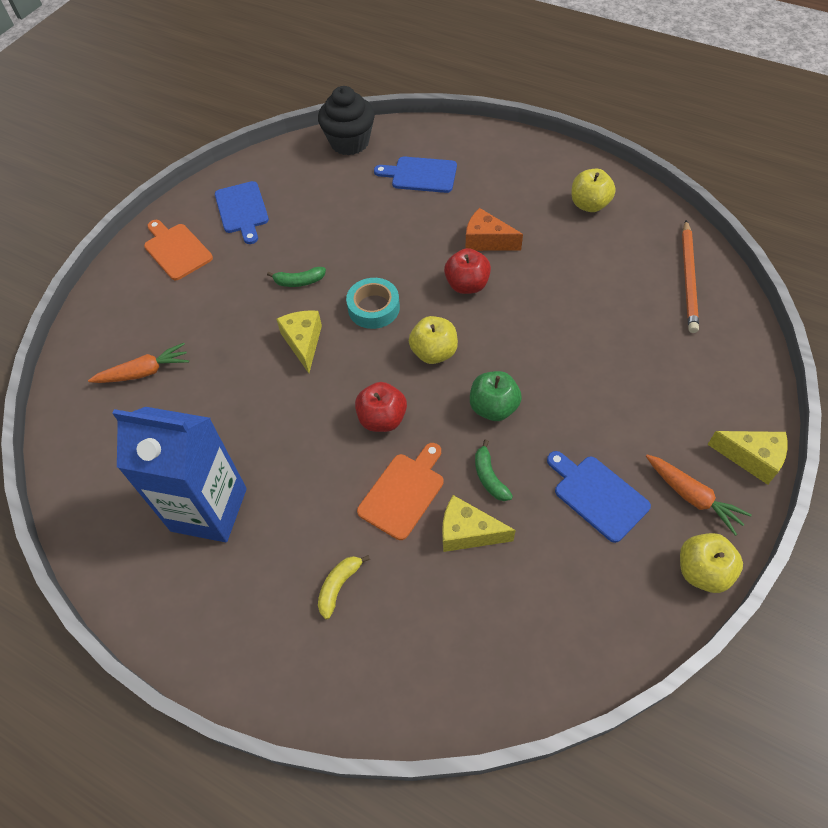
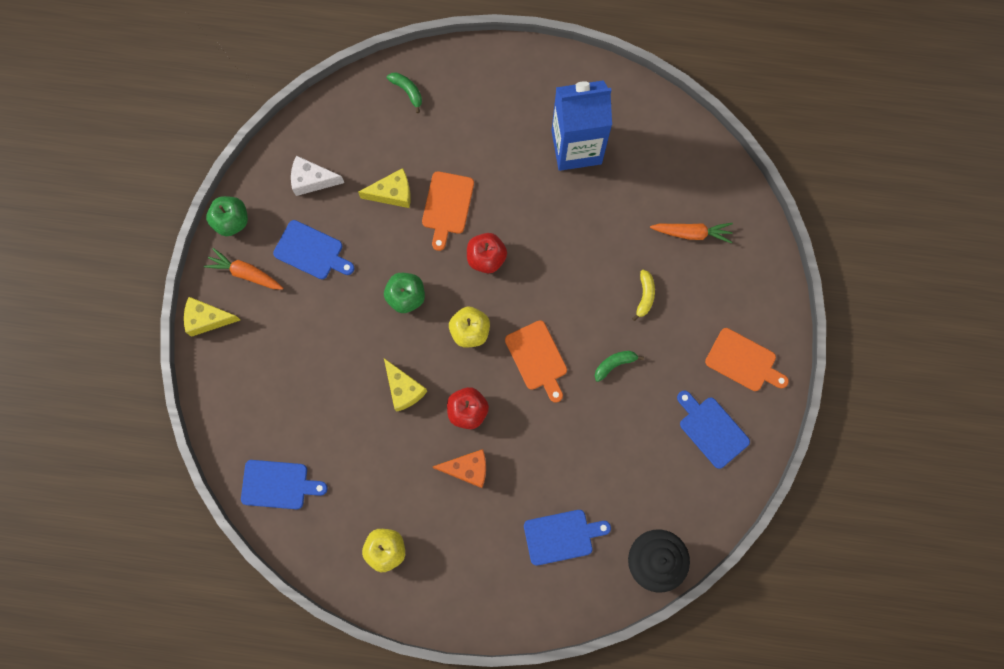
camera: 155 degrees right, 20 degrees up
orange carrot [88,343,189,383] -> orange carrot turned 135 degrees counterclockwise [650,223,733,243]
yellow cheese [276,310,322,373] -> yellow cheese moved to [384,358,427,412]
yellow banana [318,555,370,619] -> yellow banana moved to [632,270,655,321]
turquoise tape [346,278,400,329] -> orange cutting board [505,320,567,403]
green banana [475,439,513,501] -> green banana moved to [387,72,422,113]
yellow apple [680,533,743,593] -> green apple [206,196,248,236]
orange pencil [682,220,699,333] -> blue cutting board [241,460,328,509]
none -> white cheese [291,156,344,196]

